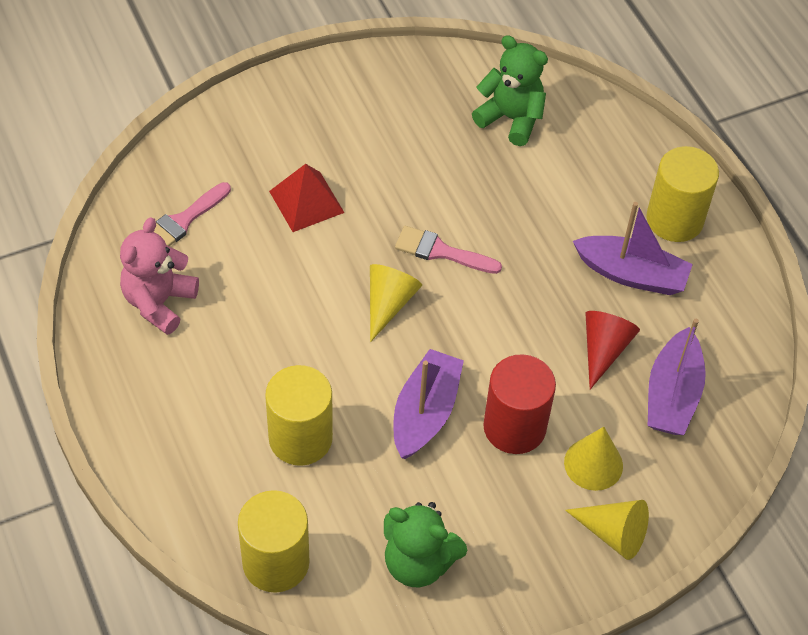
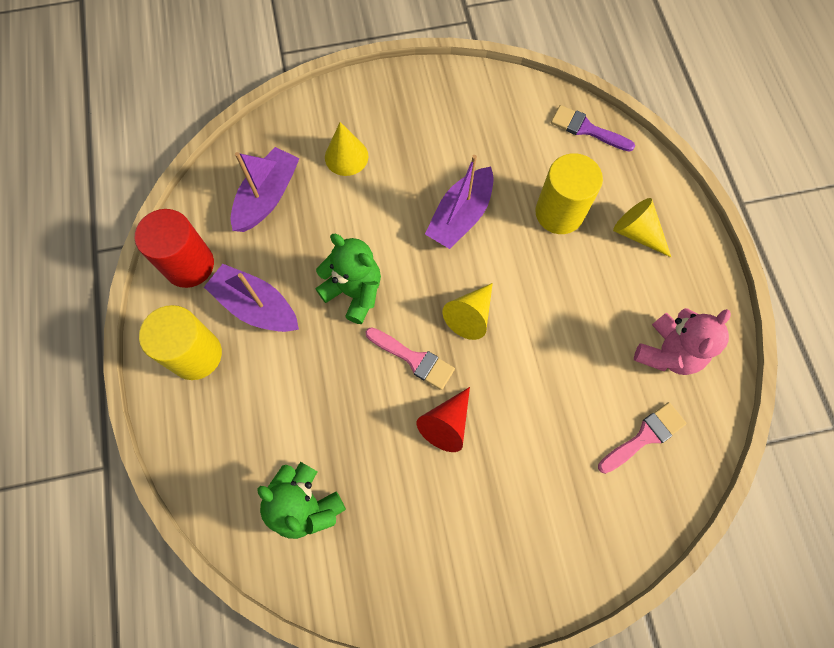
camera: 165 degrees left, 15 degrees up
yellow cylinder [238,490,309,593] -> purple brush [551,105,635,152]
red pyramid [269,164,345,232] -> none
green teddy bear [384,502,467,587] -> green teddy bear moved to [316,234,381,324]
red cylinder [483,354,556,454] -> red cylinder moved to [135,209,214,288]
yellow cone [565,500,649,560] -> yellow cone moved to [613,198,671,257]
red cone [586,311,640,389] -> red cone moved to [417,387,470,452]

